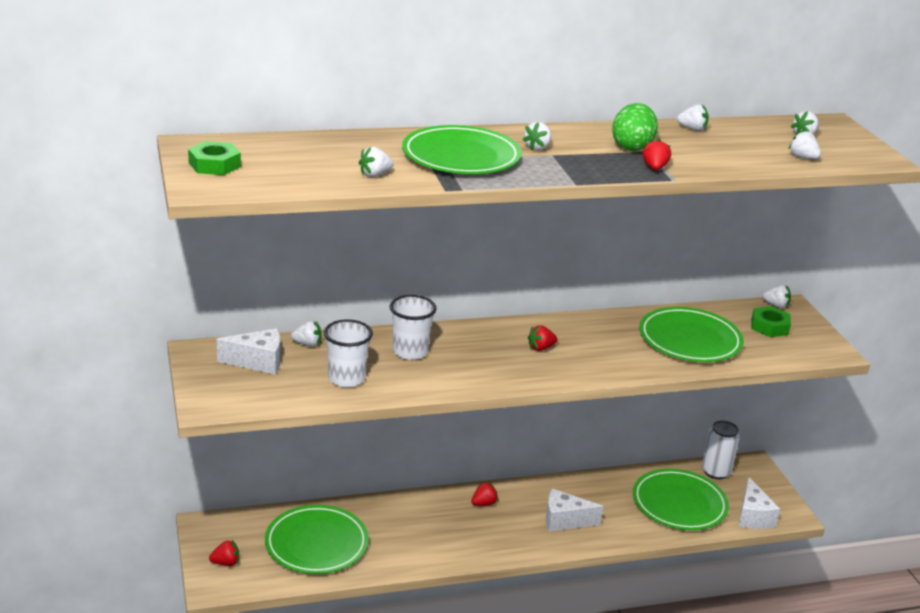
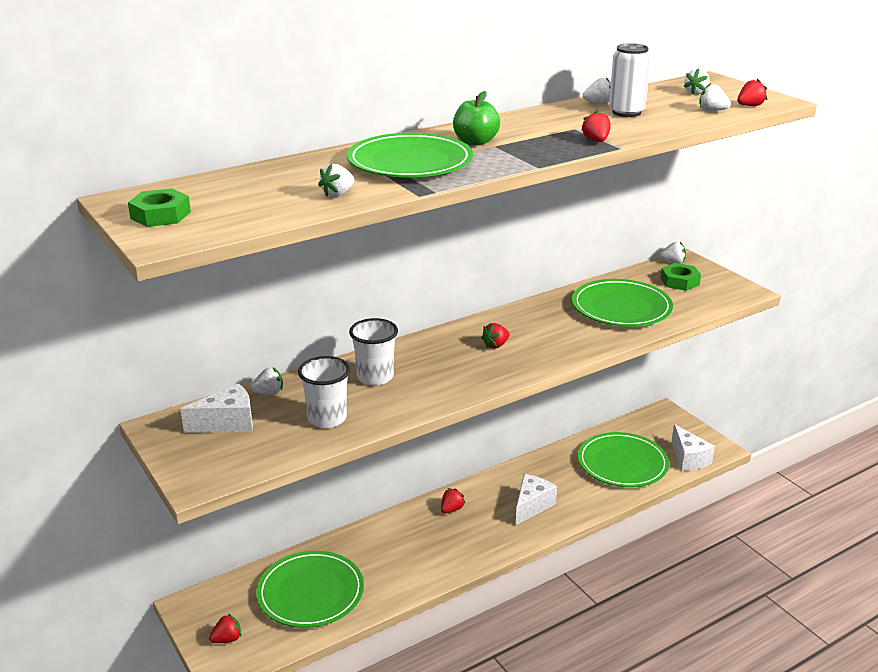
camera: 15 degrees left, 0 degrees up
white strawberry [523,122,551,150] -> green apple [453,91,500,146]
white cheese [546,489,603,531] -> white cheese turned 135 degrees clockwise [516,474,557,525]
green egg [612,103,658,151] -> none
white can [702,420,740,479] -> white can moved to [609,43,651,117]
none -> red strawberry [737,79,767,106]

